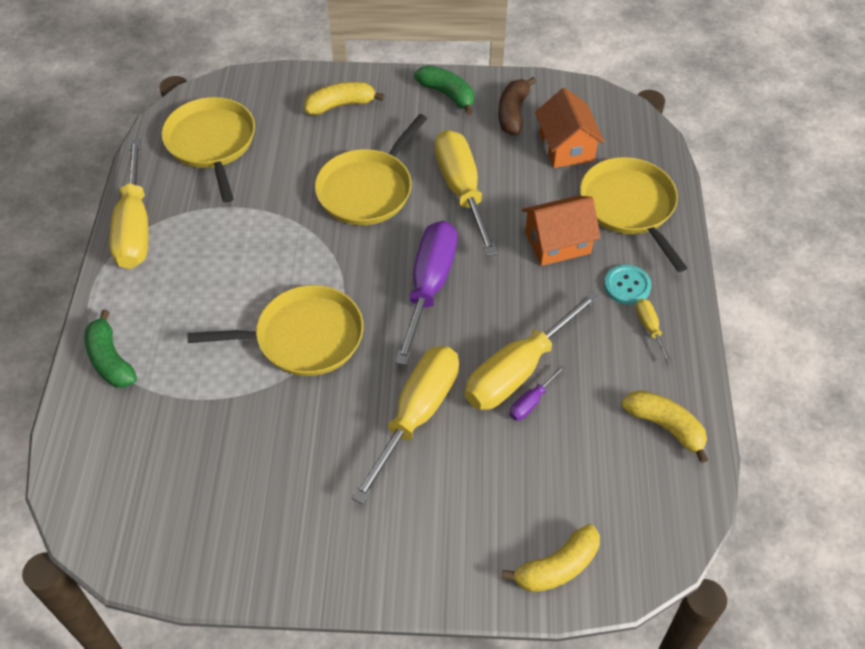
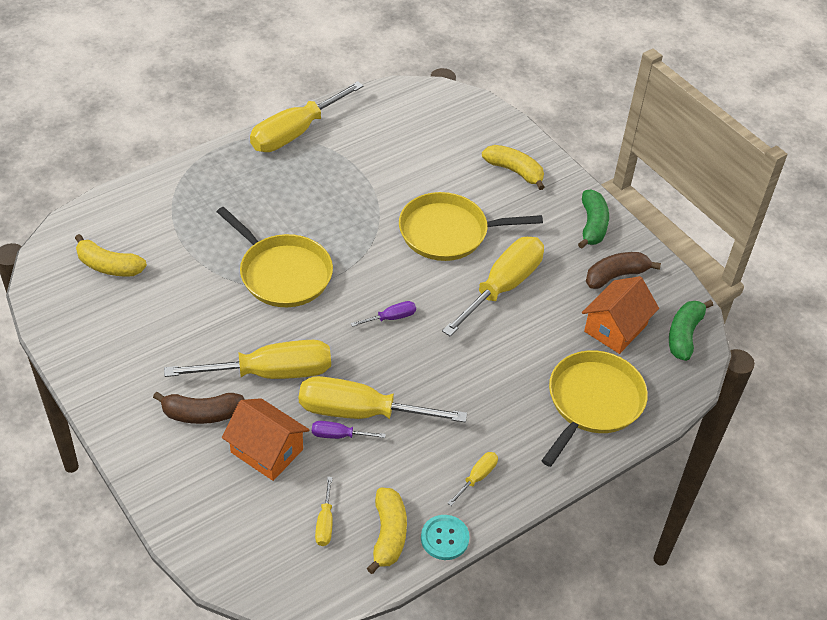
camera: 50 degrees right, 5 degrees down
green banana [84,310,137,388] -> green banana moved to [669,300,713,361]
yellow pan [162,97,255,203] -> none
purple screwdriver [395,221,458,366] -> purple screwdriver [351,301,416,327], size x0.43
yellow banana [502,524,600,592] -> yellow banana moved to [75,234,147,277]
orange house [522,196,601,266] -> orange house moved to [222,398,309,481]
turquoise button [604,265,651,305] -> turquoise button moved to [421,515,469,560]
none -> brown banana [153,392,244,424]
none -> yellow screwdriver [315,477,333,546]

